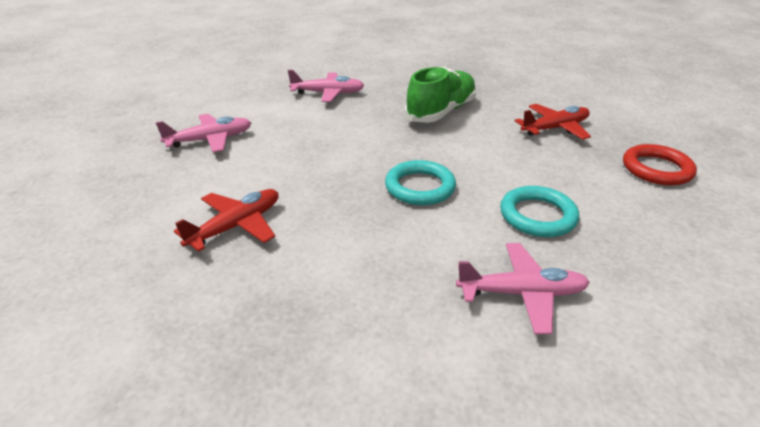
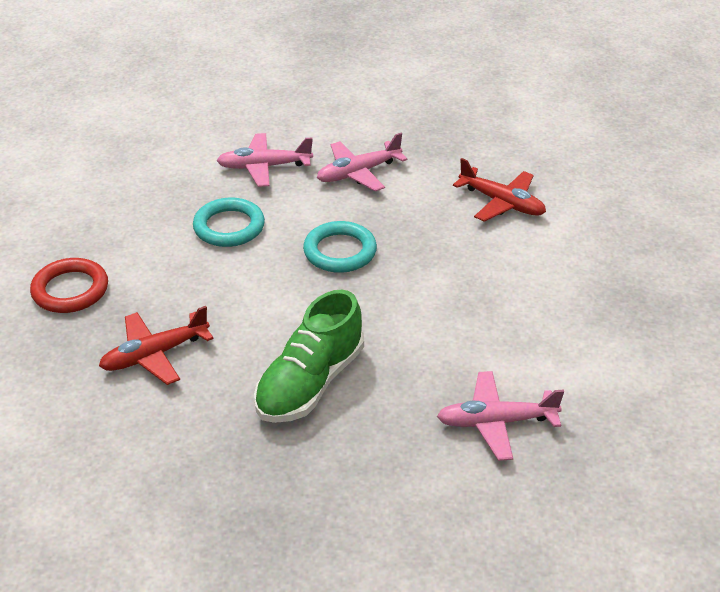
camera: 175 degrees right, 5 degrees up
pink plane [156,114,251,152] -> pink plane moved to [317,133,408,191]
red plane [174,189,279,252] -> red plane turned 90 degrees counterclockwise [453,158,546,222]

